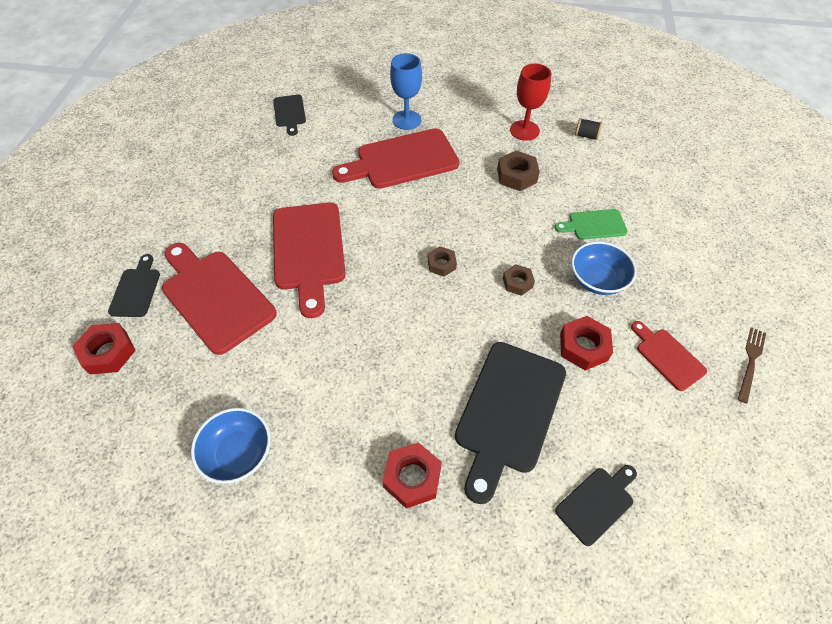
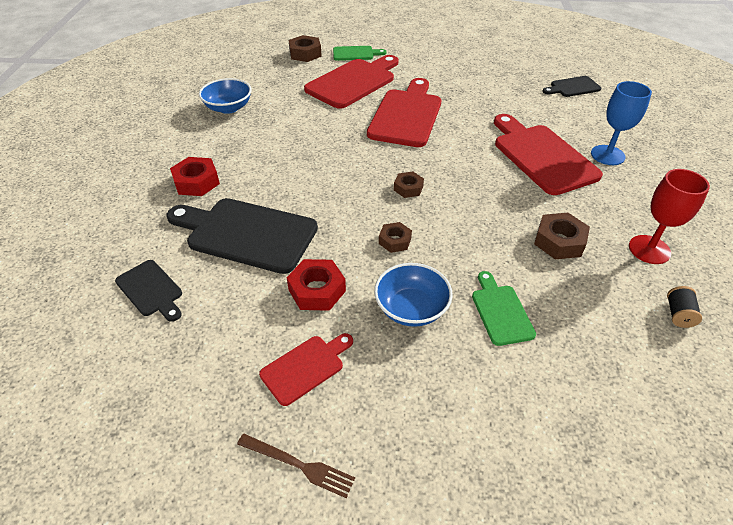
camera: 85 degrees right, 10 degrees down
red nut [72,323,136,374] -> brown nut [289,35,322,62]
black cutting board [108,254,160,317] -> green cutting board [333,46,387,61]
red cutting board [273,203,346,318] -> red cutting board turned 120 degrees clockwise [367,78,441,147]

